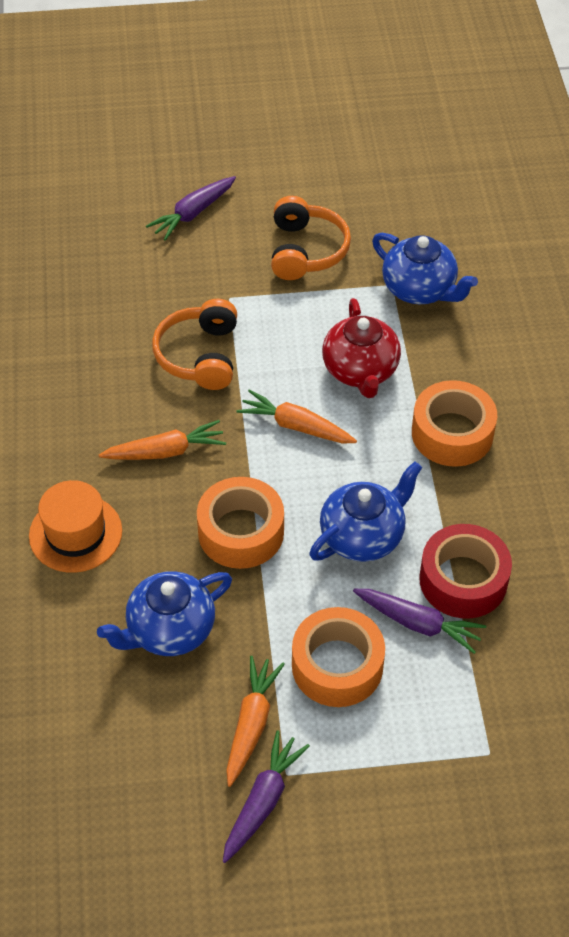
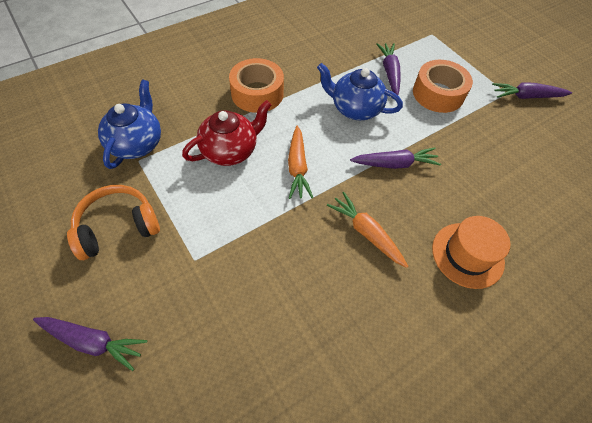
camera: 120 degrees left, 5 degrees up
blue teapot [97,571,232,656] -> none
orange headphones [152,299,237,390] -> none
orange tape [197,477,284,569] -> purple carrot [350,147,441,169]
orange carrot [226,656,285,787] -> none
red tape [419,524,512,619] -> none

